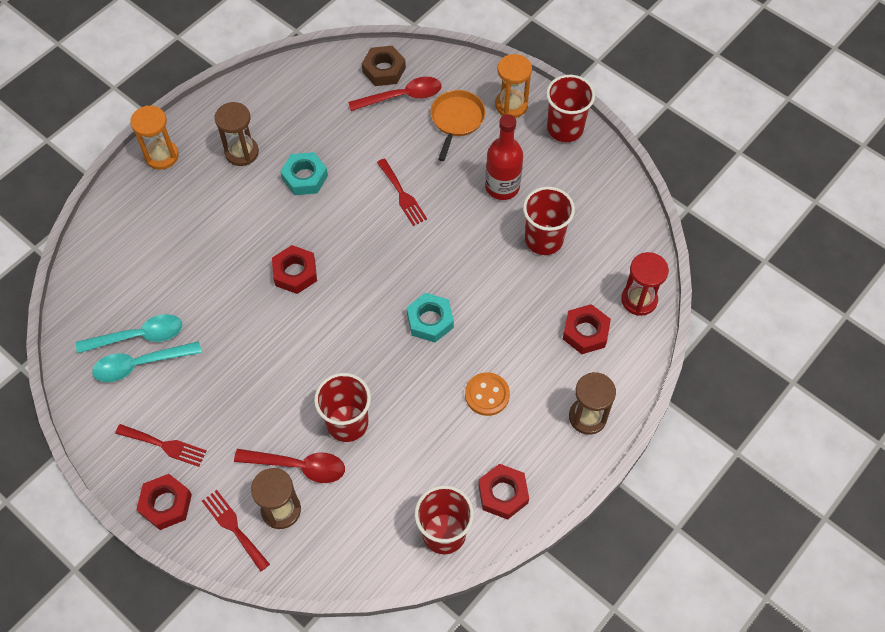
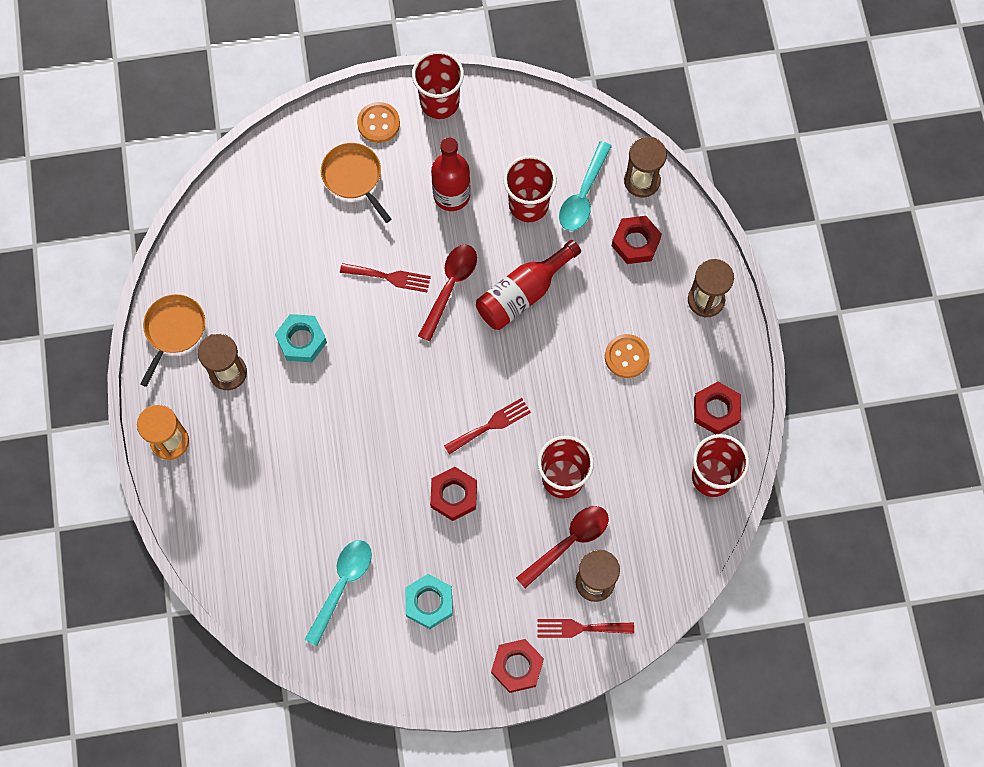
camera: 50 degrees left, 10 degrees up
turquoise spoon [92,341,202,382] -> turquoise spoon moved to [559,141,612,231]
red fork [115,424,207,467] -> red fork moved to [444,398,531,455]
red nut [272,245,317,294] -> red nut moved to [430,467,477,521]
red spoon [348,76,441,111] -> red spoon moved to [418,245,477,341]
brown nut [362,46,406,86] -> none
turquoise nut [407,293,454,342] -> turquoise nut moved to [405,574,453,629]
orange hourglass [495,54,532,118] -> orange button [357,102,400,143]
red hourglass [621,252,669,316] -> brown hourglass [624,137,667,197]
none -> orange pan [140,294,205,387]
none -> red bottle [476,240,581,330]

